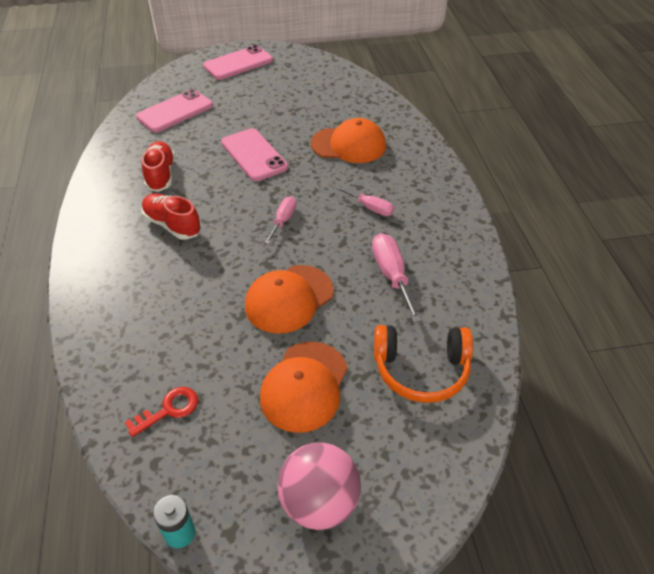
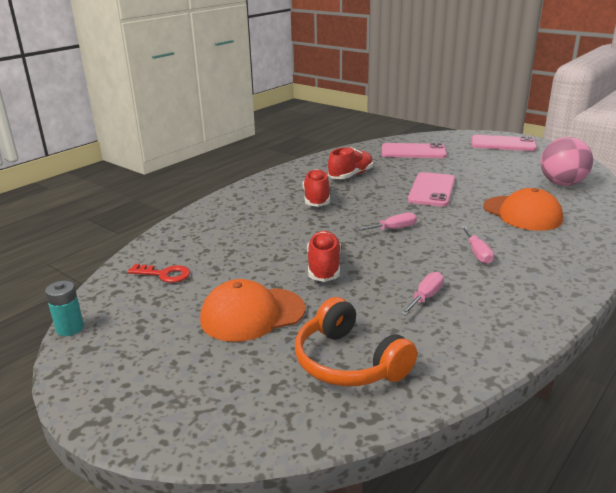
camera: 50 degrees right, 20 degrees down
orange cap [245,265,334,334] -> red shoe [307,231,341,282]
pink ball [277,443,361,530] -> pink ball moved to [541,137,593,186]
pink screwdriver [372,233,421,322] -> pink screwdriver [400,272,444,316], size x0.65

